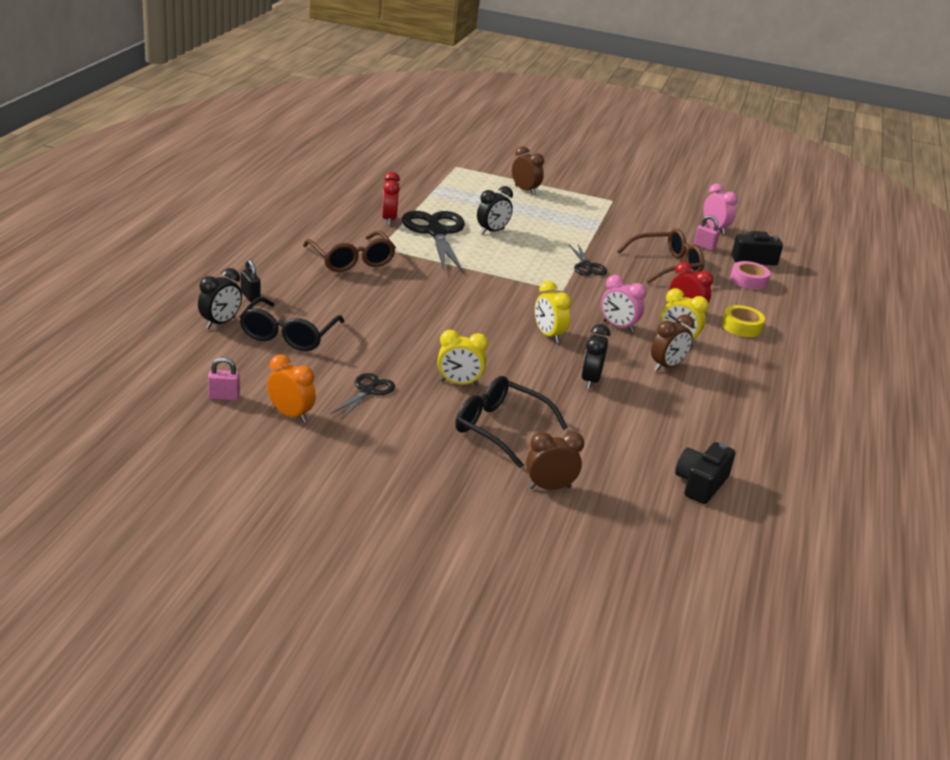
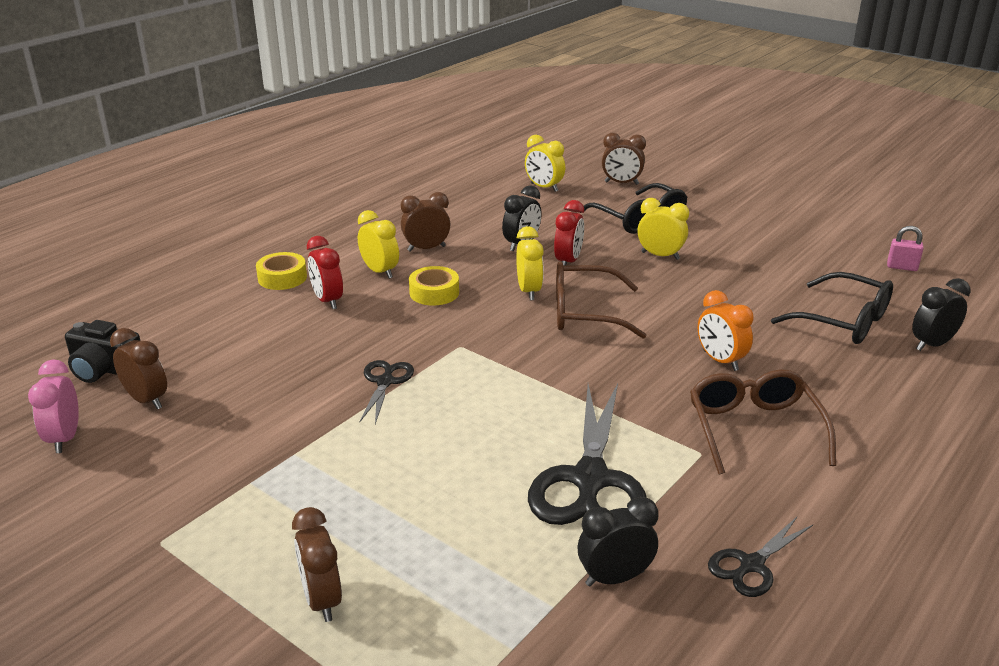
camera: 155 degrees left, 0 degrees up
black glasses [240,297,344,351] -> black glasses turned 90 degrees clockwise [771,272,893,344]
black padlock [241,259,261,302] -> none
orange clock [267,354,316,423] -> orange clock moved to [698,290,754,371]
black scissors [331,373,395,419] -> black scissors moved to [708,517,813,597]
red clock [382,172,400,225] -> red clock moved to [554,200,584,265]
black clock [477,186,513,234] -> black clock moved to [578,497,658,586]
pink clock [601,275,646,332] -> yellow tape [409,266,459,305]
brown glasses [617,229,705,283] -> brown glasses moved to [556,261,646,338]
black camera [675,442,735,504] -> none
pink padlock [694,215,720,251] -> brown clock [110,328,167,409]
pink tape [730,261,770,290] -> none
none -> yellow clock [525,135,565,192]

